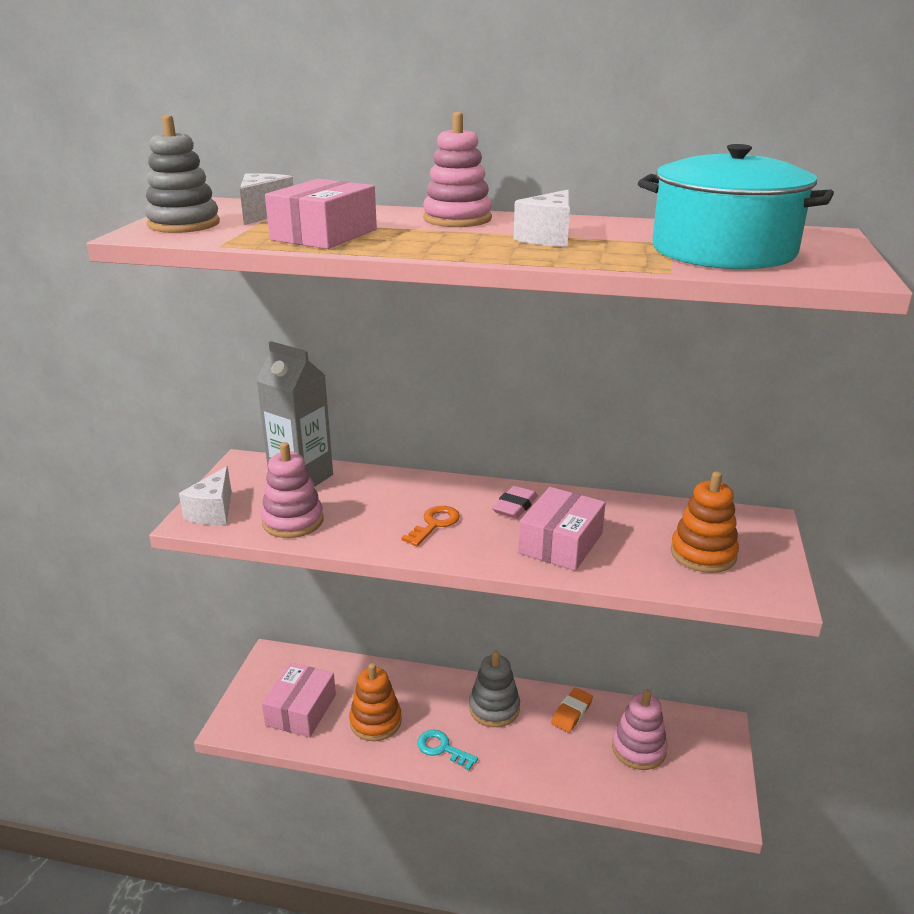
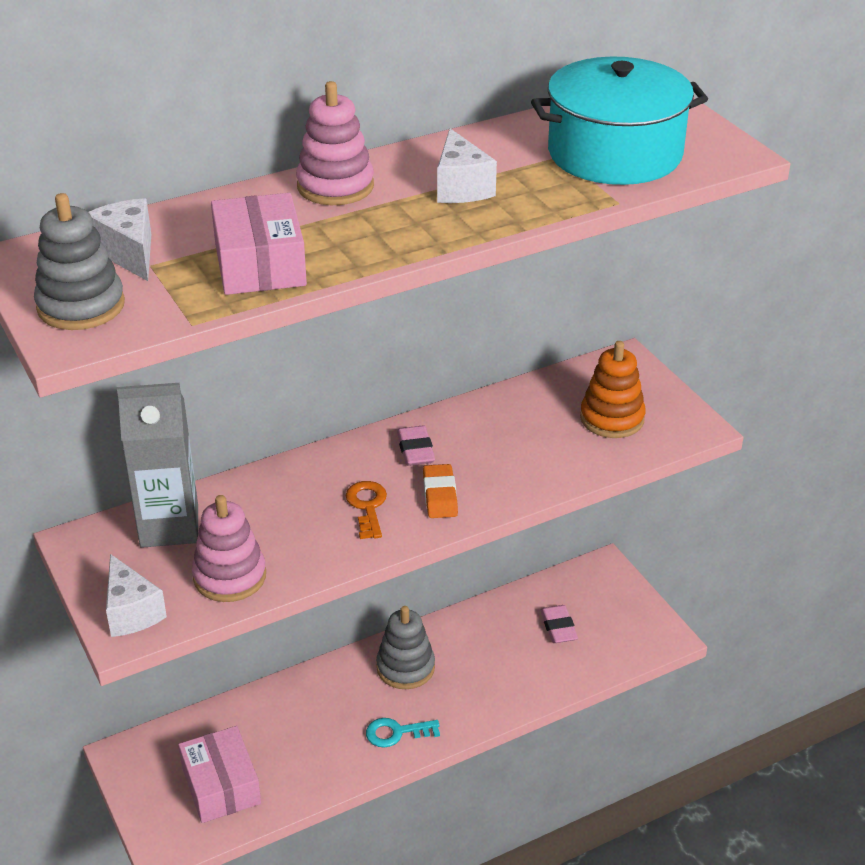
camera: 40 degrees left, 10 degrees up
orange stacking toy [349,663,402,741] -> none
pink box [518,487,606,571] -> none
orange eraser [551,688,593,733] -> orange eraser moved to [423,464,458,518]
pink stacking toy [612,689,668,770] -> pink eraser [540,605,578,643]

